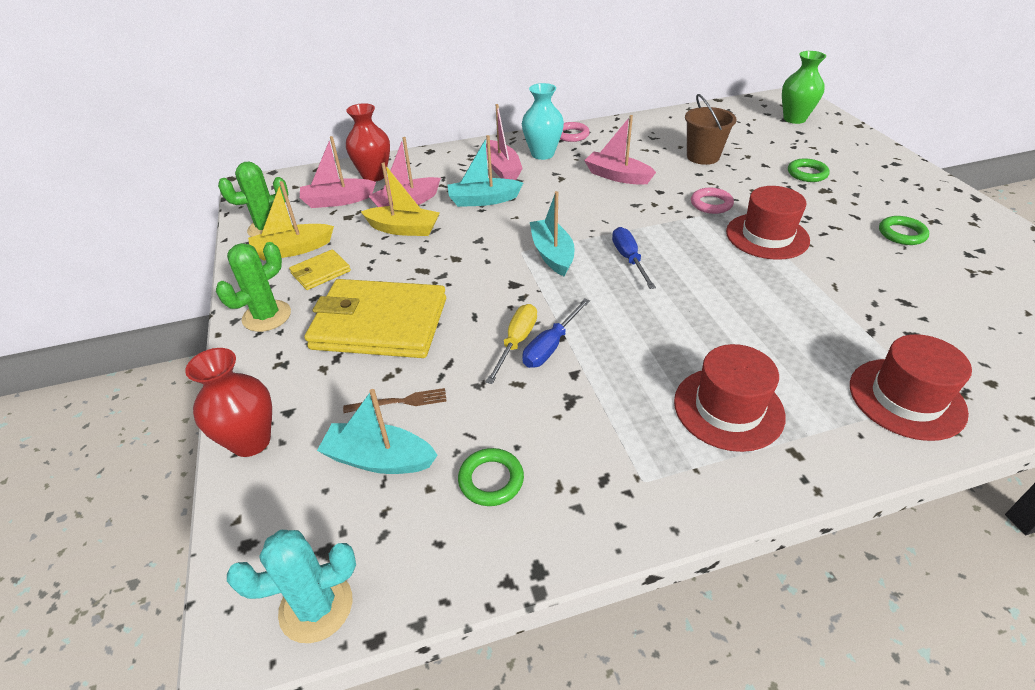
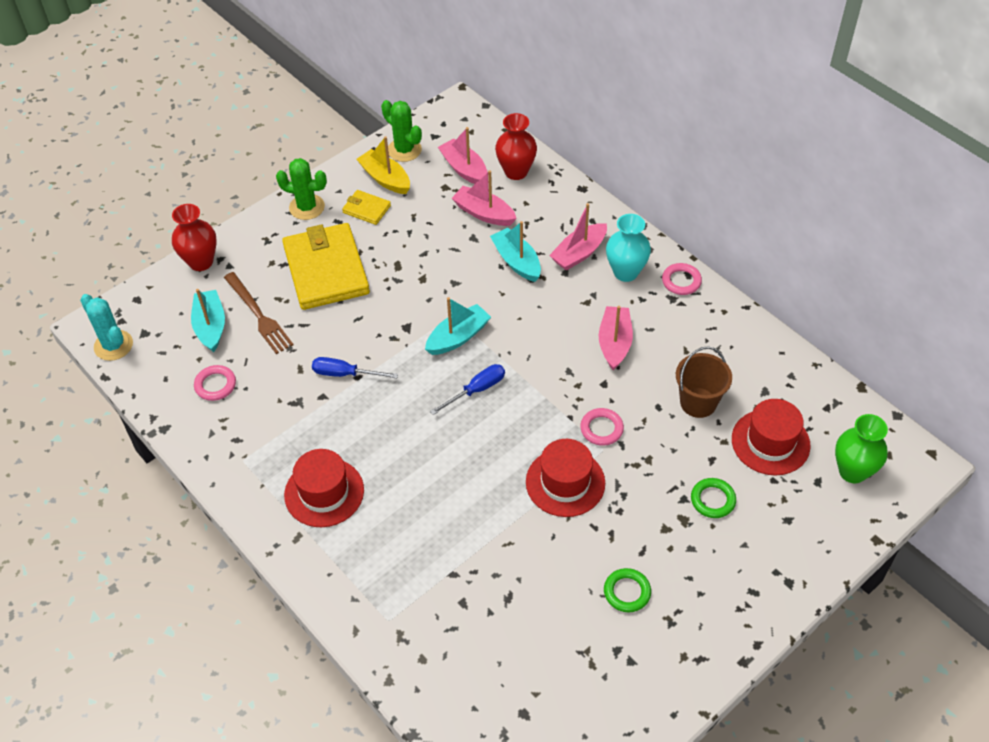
camera: 65 degrees right, 10 degrees up
brown fork [343,388,447,413] -> brown fork [224,272,294,354], size x1.68
yellow boat [361,163,440,236] -> none
green ring [458,448,524,506] -> pink ring [194,365,236,401]
yellow screwdriver [486,304,537,384] -> none
red hat [850,334,972,441] -> red hat moved to [732,399,811,475]

